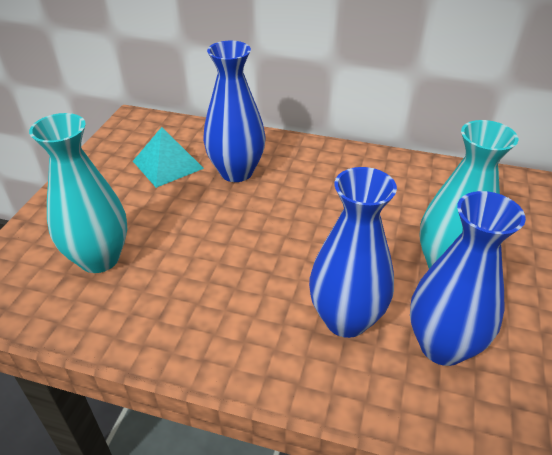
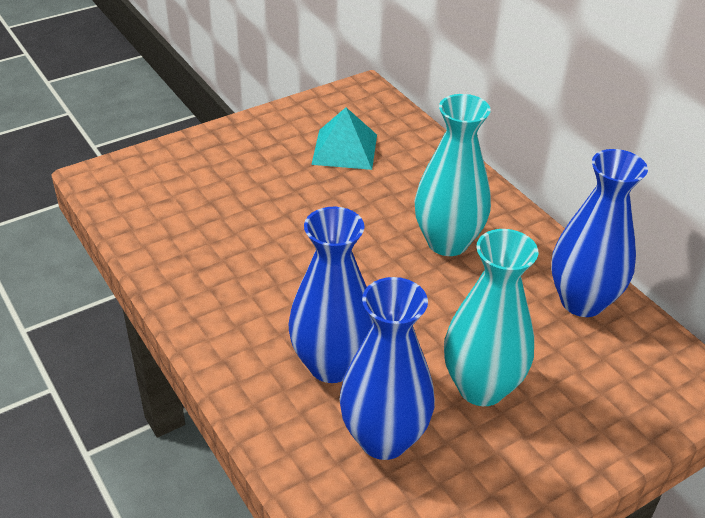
camera: 40 degrees right, 0 degrees up
turquoise vase [29,113,127,273] -> turquoise vase moved to [415,94,491,256]
blue vase [203,41,265,182] -> blue vase moved to [551,149,648,317]

